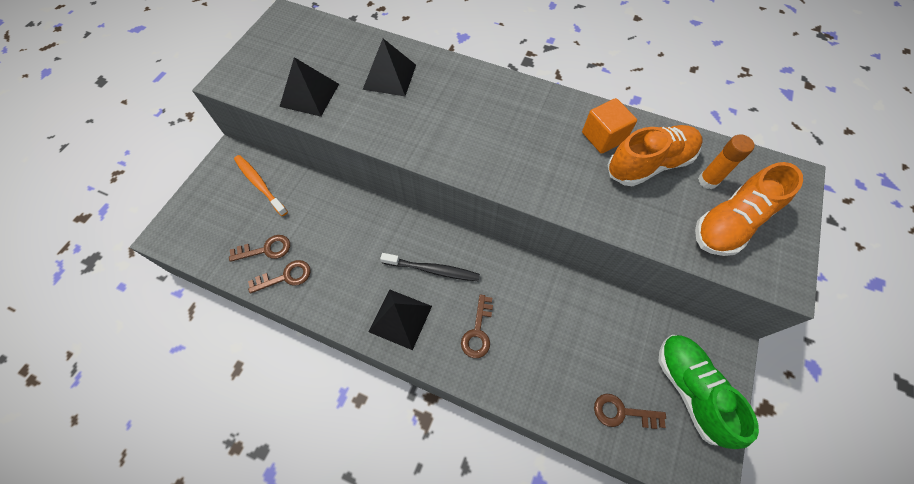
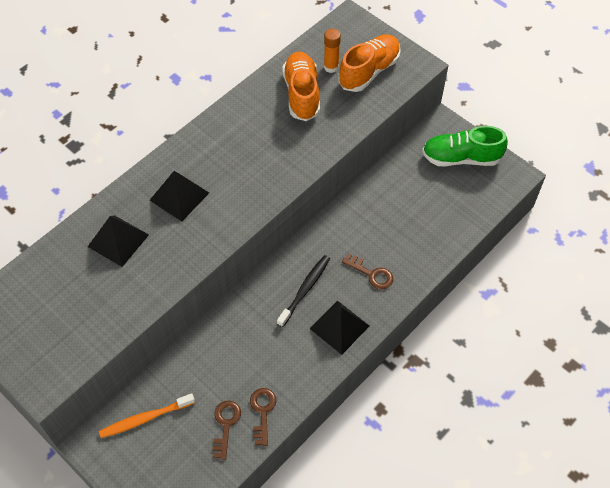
camera: 70 degrees left, 5 degrees down
black pyramid [280,57,339,117] -> black pyramid moved to [150,171,209,221]
orange cube [582,98,637,154] -> none
brown key [594,394,666,429] -> none
orange shoe [695,162,803,256] -> orange shoe turned 120 degrees counterclockwise [338,34,401,92]

